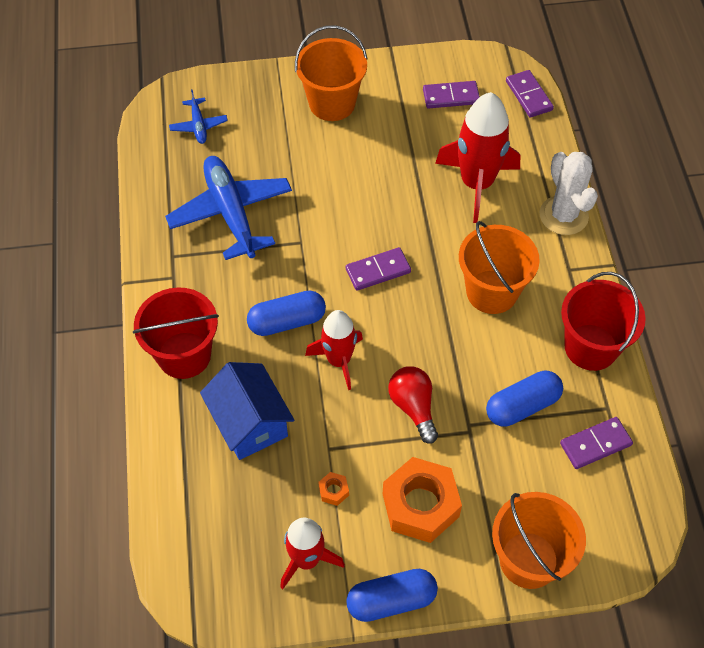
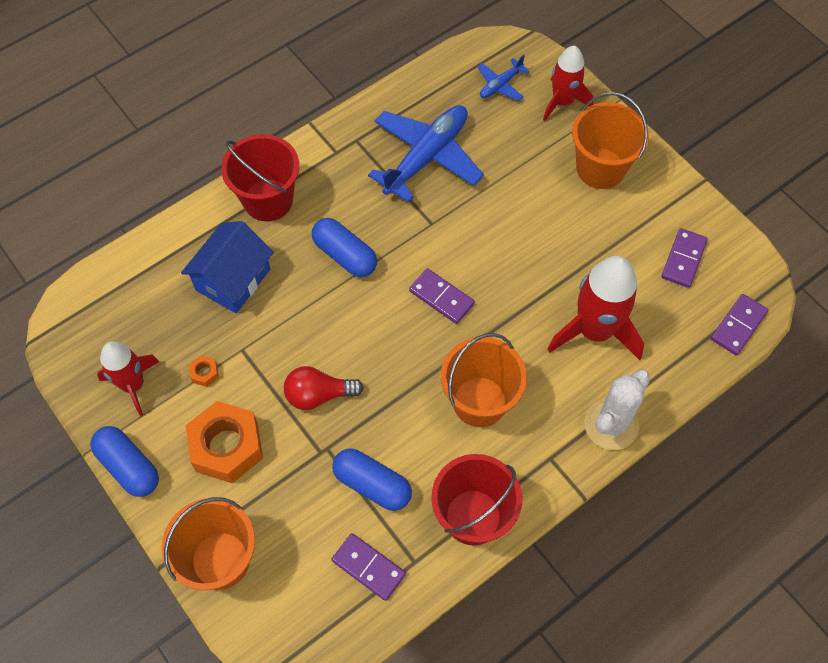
camera: 60 degrees right, 5 degrees up
red rocket [305,310,363,390] -> red rocket moved to [543,46,594,121]
red light bulb [388,366,438,444] -> red light bulb turned 135 degrees counterclockwise [284,366,364,410]
purple domino [423,81,480,108] -> purple domino turned 60 degrees clockwise [661,228,708,288]

